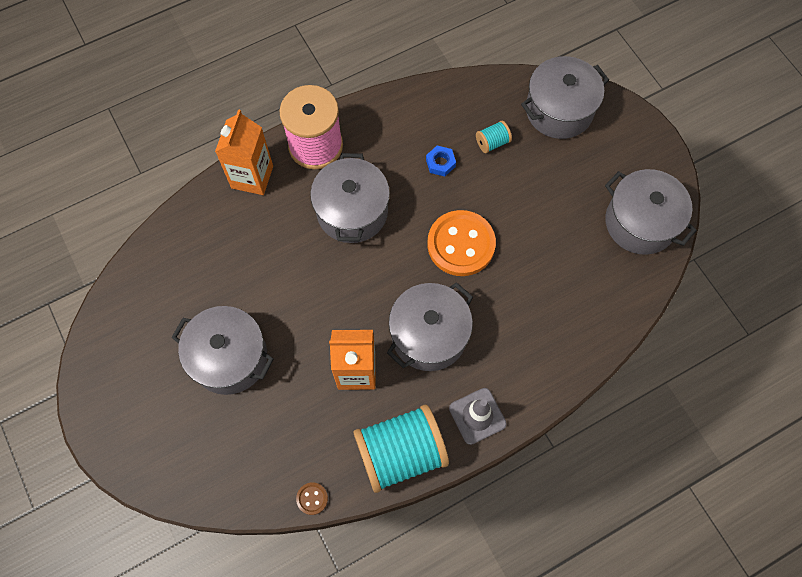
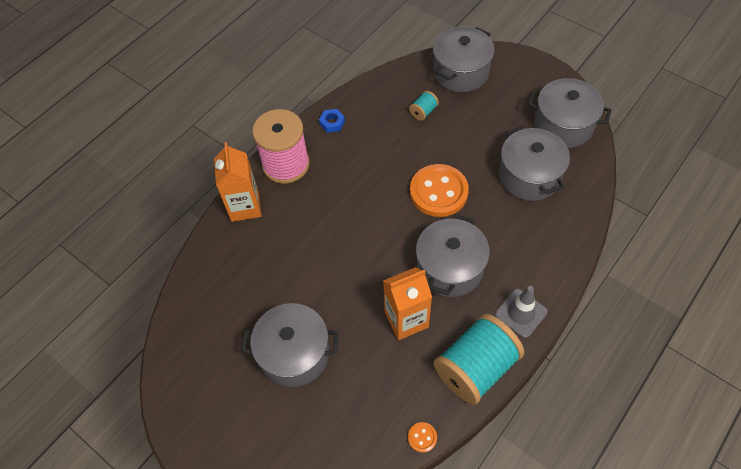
camera: 20 degrees left, 10 degrees down
brown button [296,482,328,515] -> orange button [408,422,437,453]
grey pot [310,153,390,243] -> grey pot moved to [499,126,570,201]
blue nut [426,146,456,177] -> blue nut moved to [319,109,345,133]

